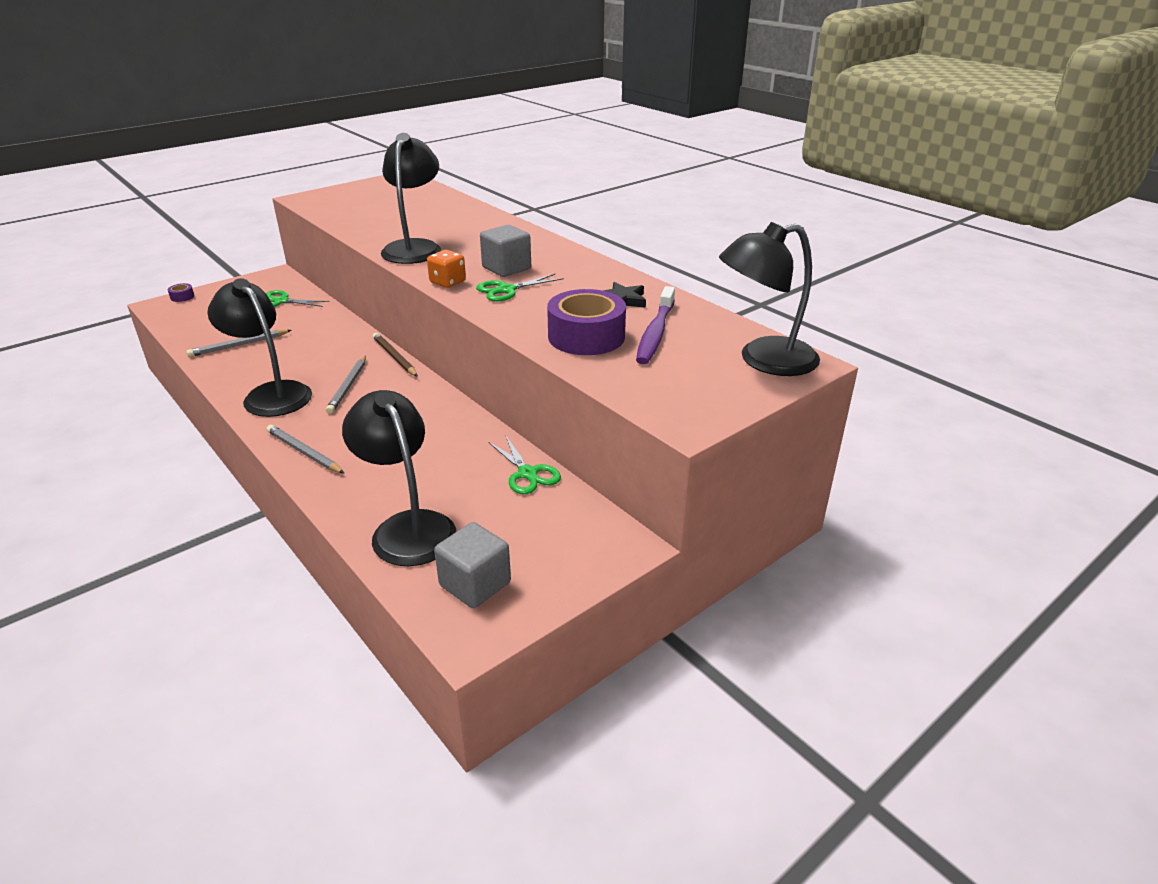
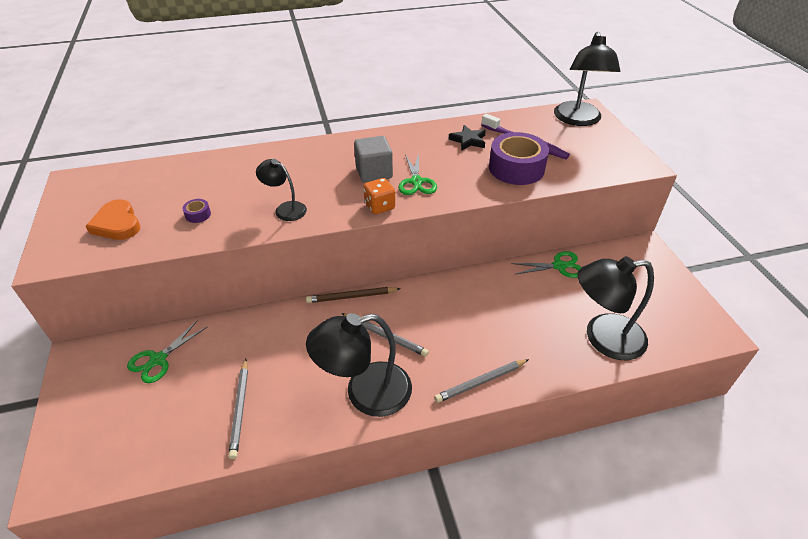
camera: 65 degrees left, 10 degrees up
purple tape [168,283,194,302] -> purple tape moved to [182,199,211,223]
black lamp [381,133,441,264] -> black lamp [256,159,307,221], size x0.54
grey cube [434,522,511,608] -> none
none -> orange heart [85,200,140,240]

